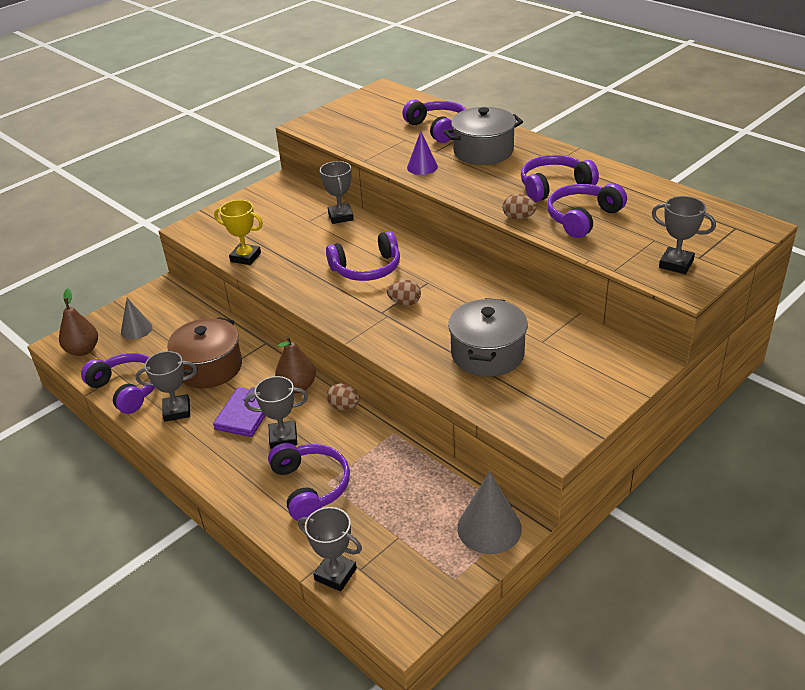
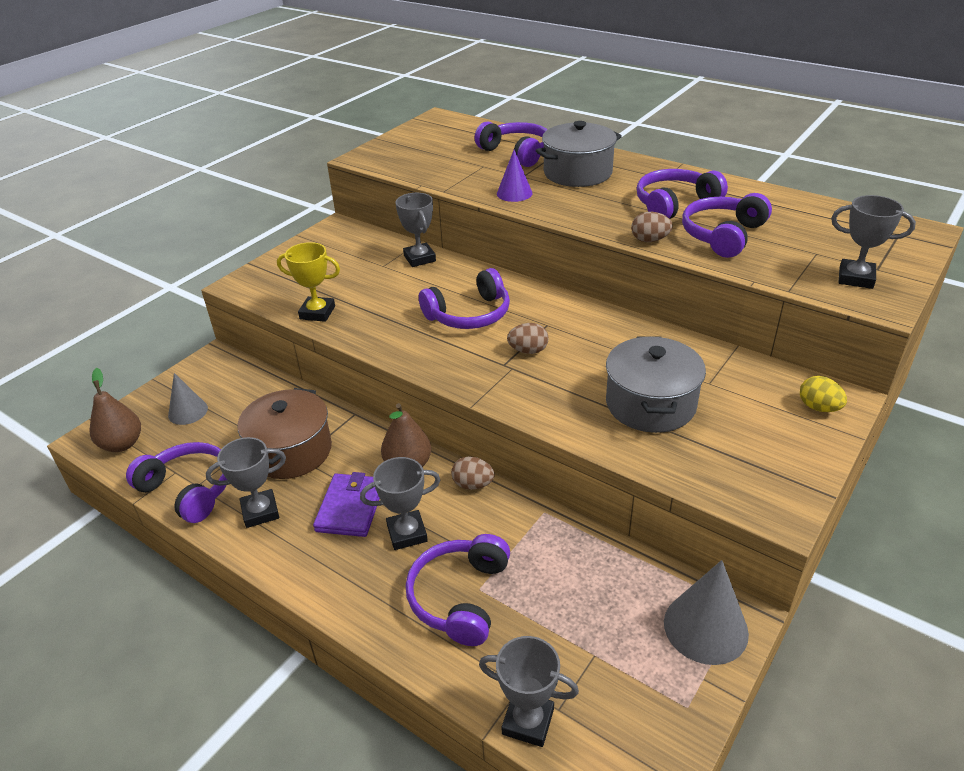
camera: 10 degrees left, 0 degrees up
purple headphones [268,443,350,521] -> purple headphones turned 135 degrees counterclockwise [406,534,510,646]
none -> yellow egg [800,376,847,412]

